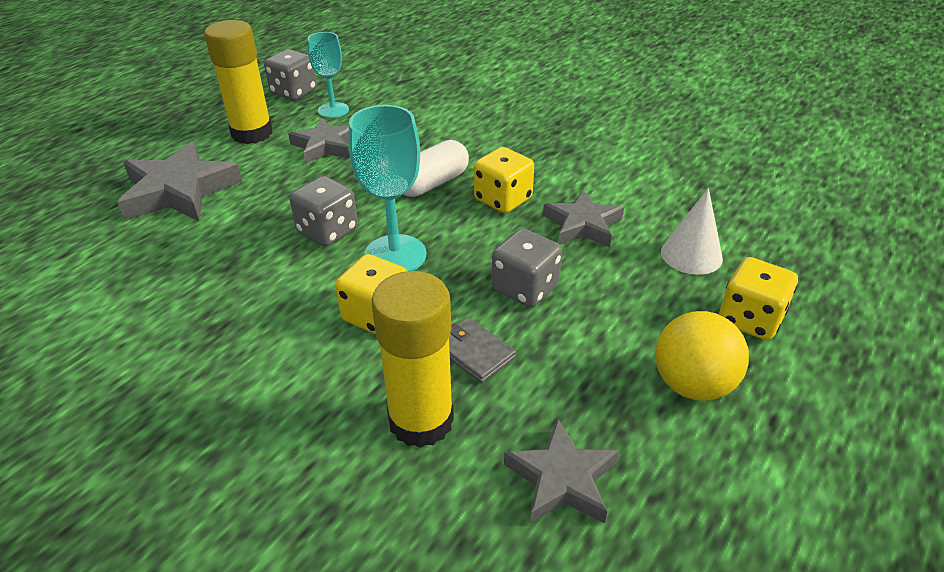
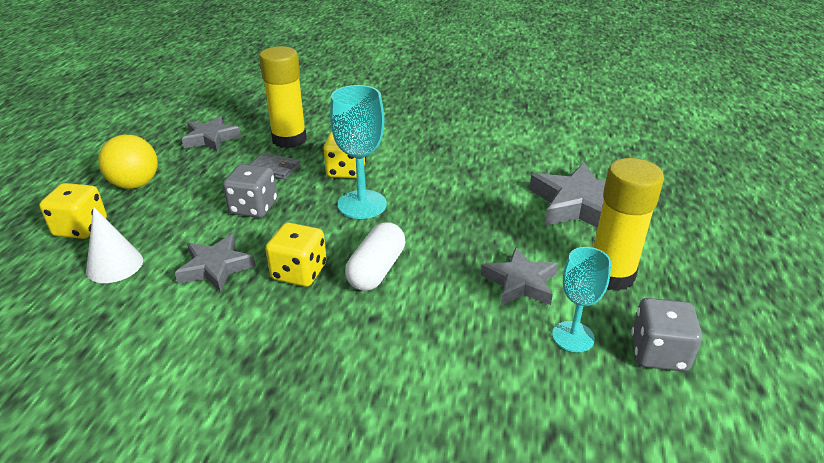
camera: 155 degrees right, 5 degrees down
grey dice [290,176,358,246] -> none

